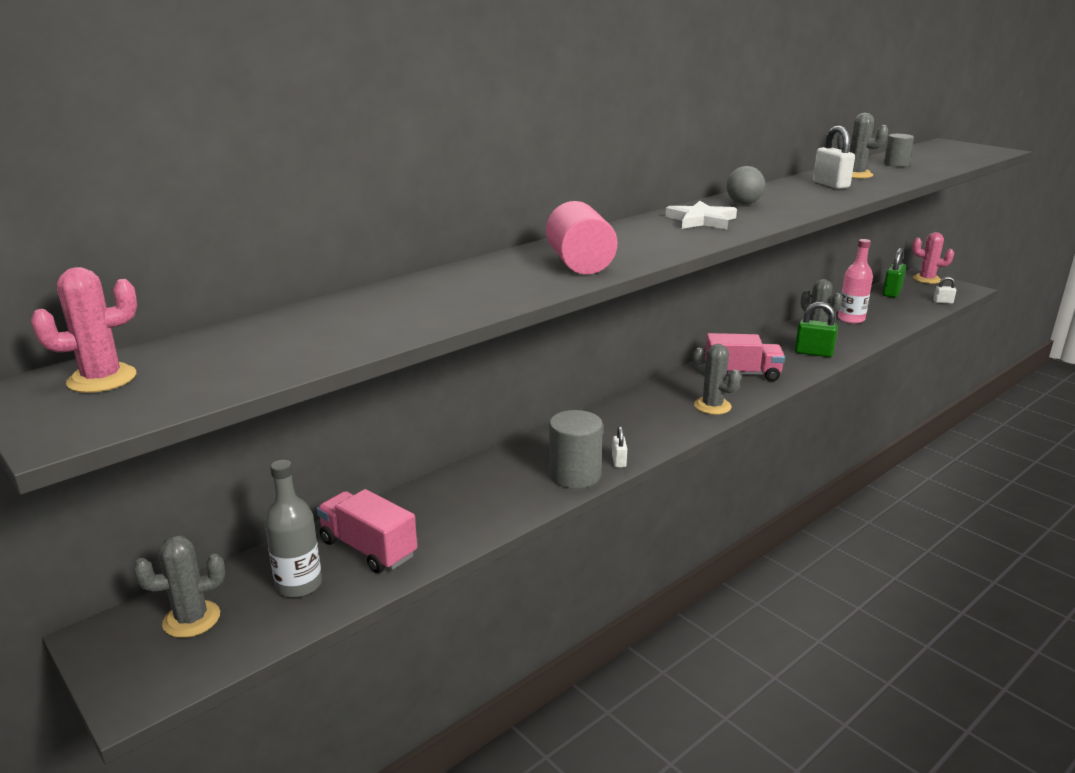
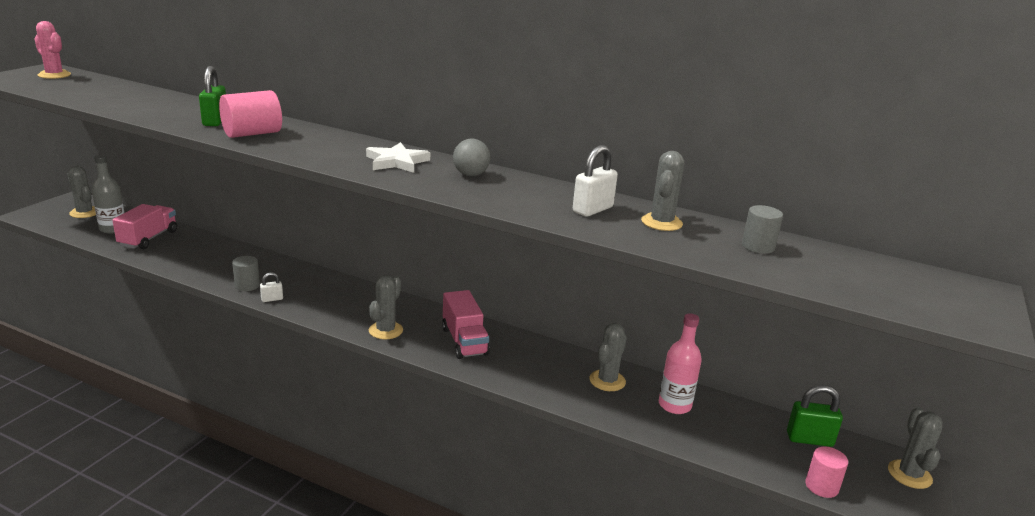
camera: 65 degrees right, 0 degrees up
grey cylinder [549,410,603,489] -> grey cylinder [232,256,260,291], size x0.62
green padlock [795,302,838,357] -> green padlock moved to [199,66,226,126]
pink cactus [912,232,954,284] -> grey cactus [888,407,942,489]
white padlock [934,277,956,304] -> pink cylinder [805,446,848,498]

